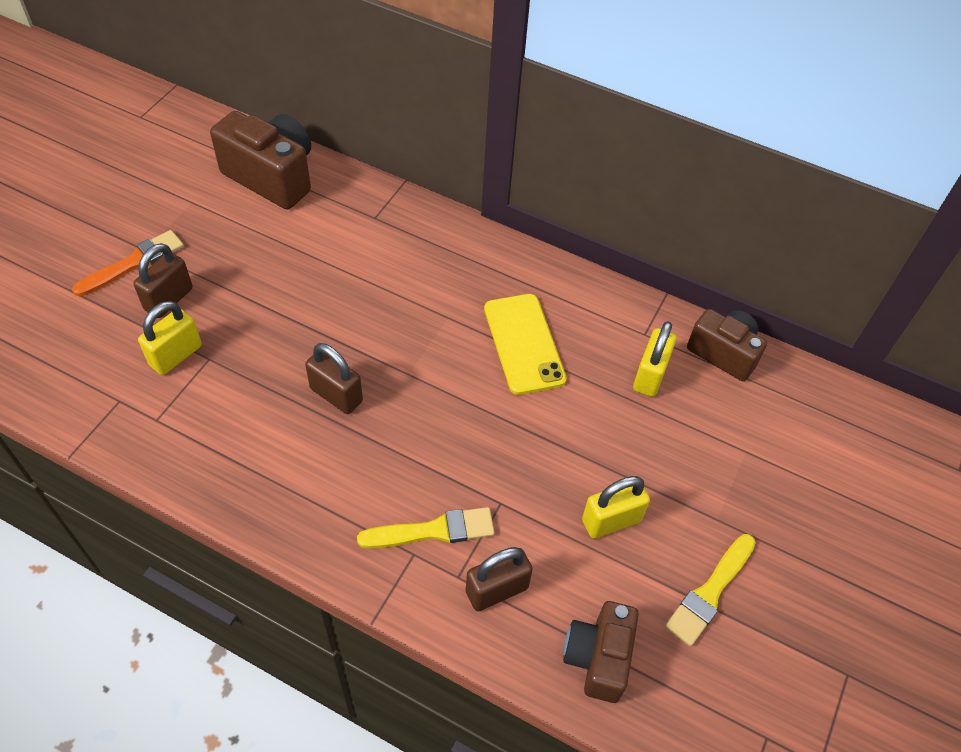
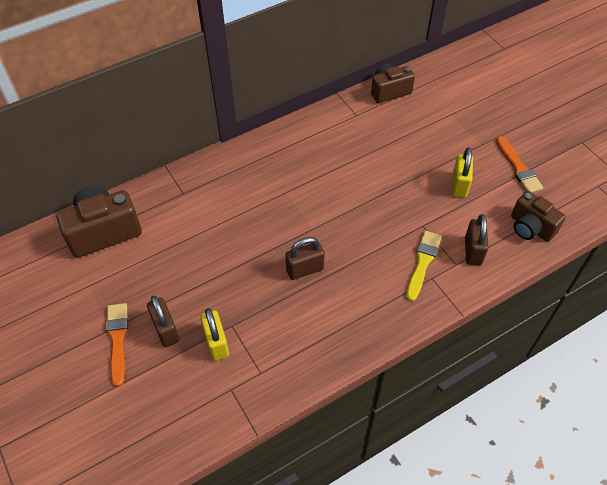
camera: 55 degrees left, 0 degrees up
yellow phone [484,294,567,395] -> none
yellow padlock [633,321,677,397] -> none
yellow brush [665,534,756,646] -> orange brush [496,136,543,193]

